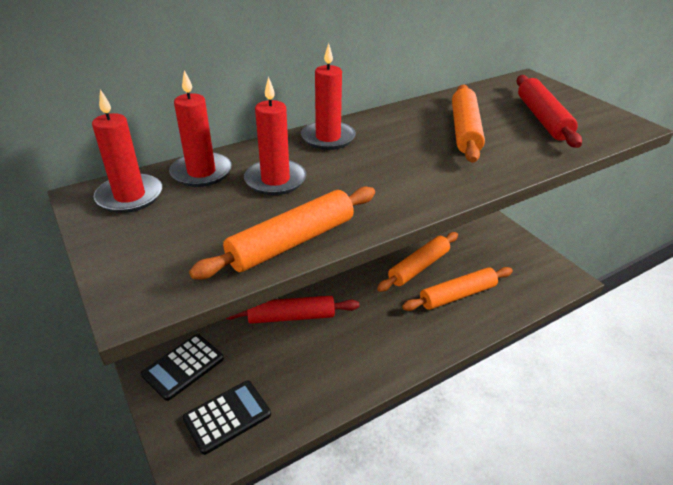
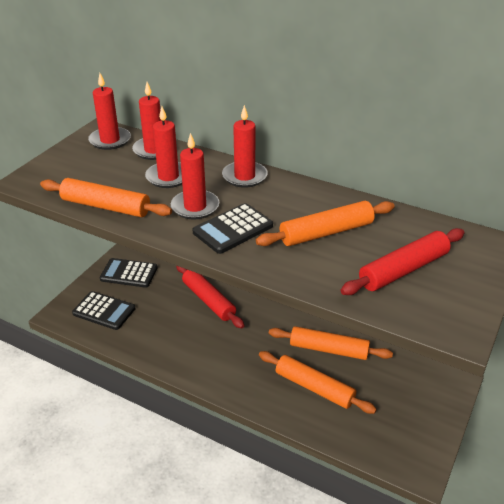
camera: 60 degrees right, 0 degrees up
none -> red candle [171,133,219,220]
none -> black calculator [192,203,273,254]

